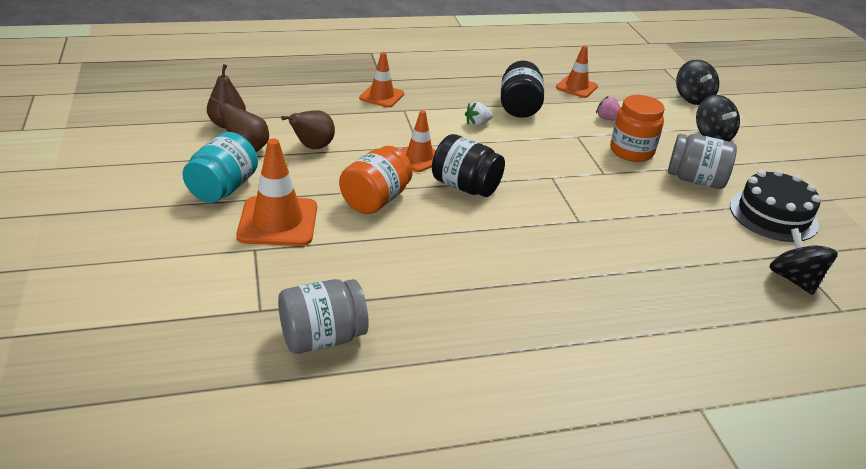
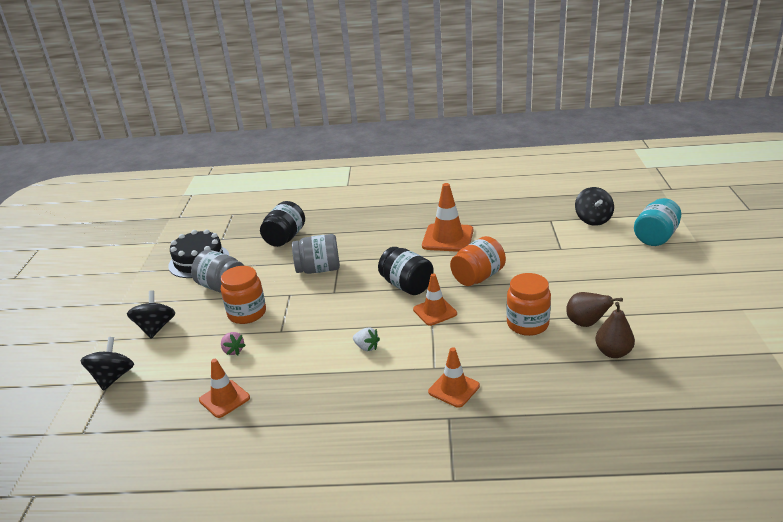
camera: 160 degrees left, 5 degrees down
turquoise jar [183,132,258,203] -> turquoise jar moved to [634,198,681,246]
orange traffic cone [236,138,317,246] -> orange traffic cone moved to [422,183,473,252]
grey jar [278,279,369,354] -> grey jar moved to [292,234,340,274]
brown pear [281,110,335,149] -> orange jar [506,273,551,336]
white strawberry [465,102,493,126] -> white strawberry turned 45 degrees clockwise [353,327,380,351]
black jar [501,61,544,118] -> black jar moved to [260,201,305,247]
black spinning top [769,228,838,295] -> black spinning top moved to [575,187,614,226]

